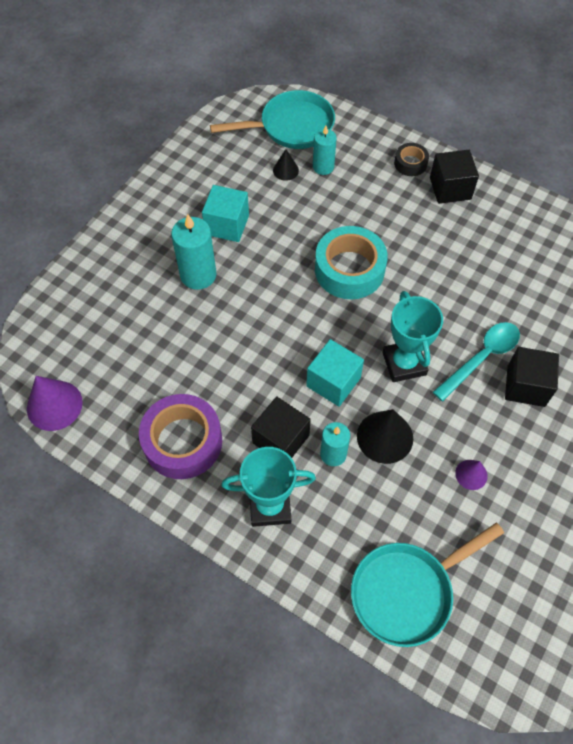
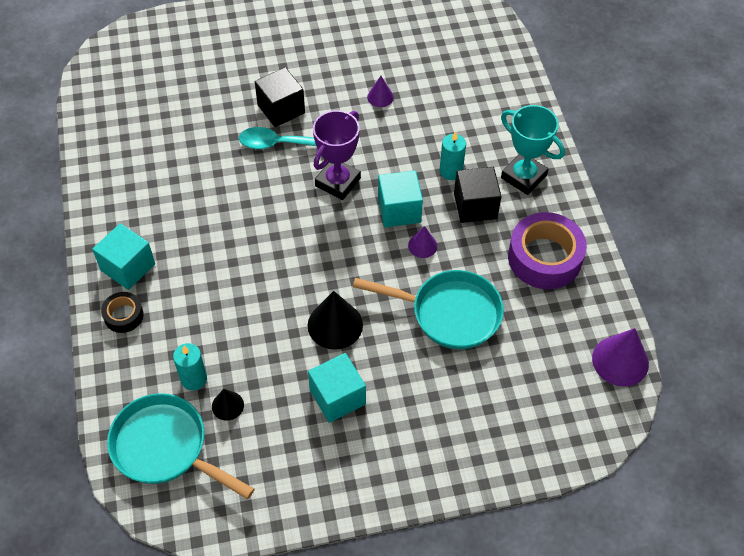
camera: 135 degrees left, 5 degrees down
turquoise candle [171,214,217,290] -> none
turquoise tape [315,226,388,299] -> none
turquoise pan [351,523,504,647] -> turquoise pan moved to [353,270,504,349]
black cone [357,409,413,464] -> black cone moved to [308,291,363,350]
turquoise trophy [382,291,443,382] -> purple trophy [313,110,361,200]
black cube [430,150,479,204] -> turquoise cube [92,223,155,290]
none -> purple cone [408,226,437,258]

